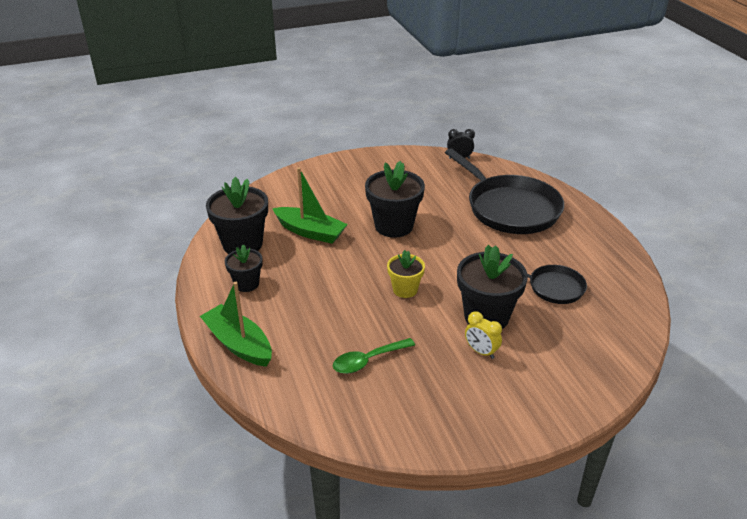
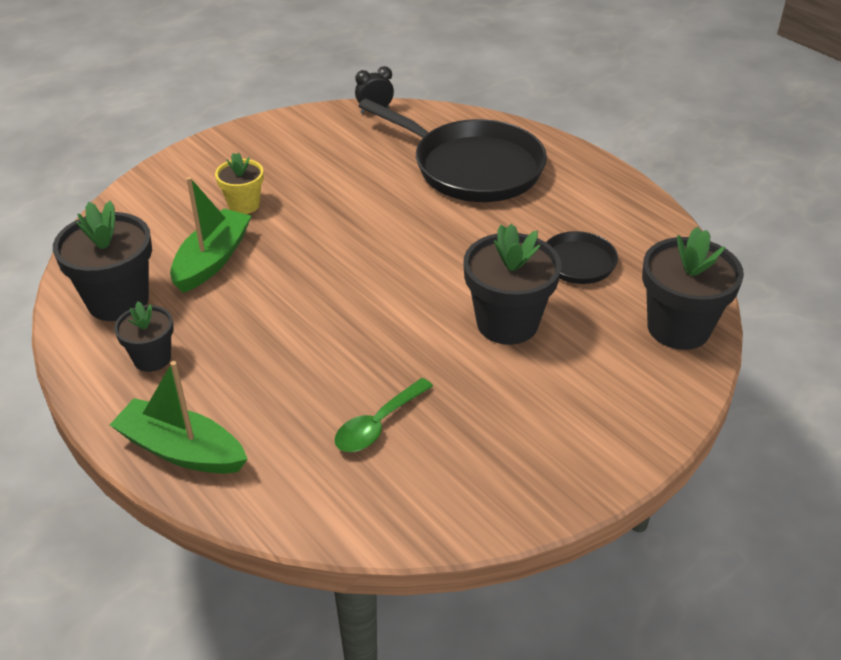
camera: 20 degrees left, 5 degrees up
green boat [272,167,348,244] -> green boat turned 75 degrees counterclockwise [170,177,251,293]
black flower pot [365,161,425,238] -> black flower pot moved to [642,227,744,350]
yellow flower pot [387,250,425,298] -> yellow flower pot moved to [215,153,264,214]
yellow clock [465,311,502,359] -> none

